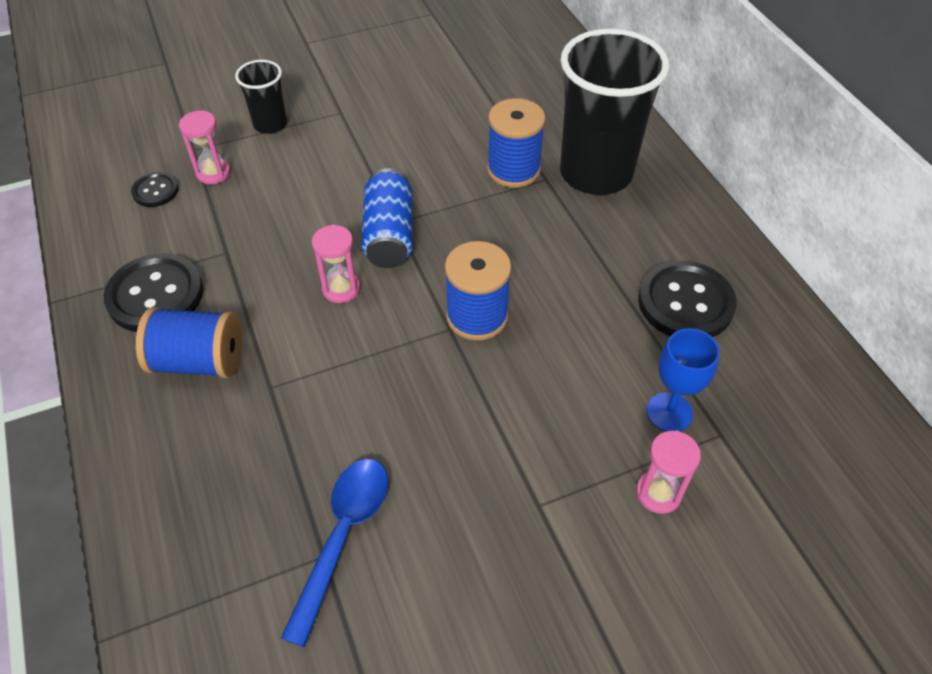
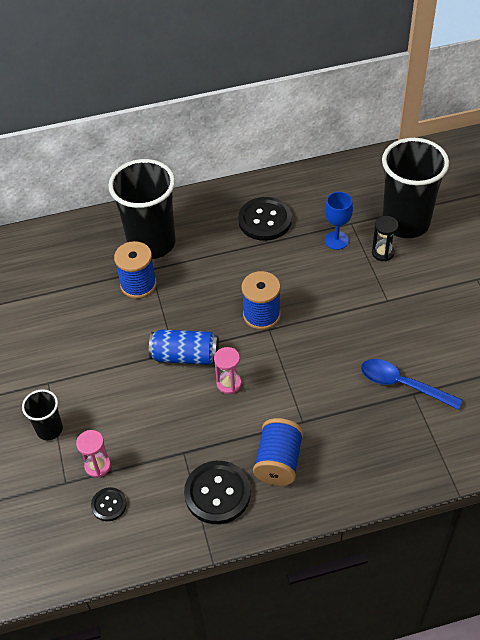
camera: 80 degrees left, 0 degrees up
pink hourglass [636,431,701,514] -> black hourglass [372,216,399,261]
none -> black cup [382,138,449,238]

